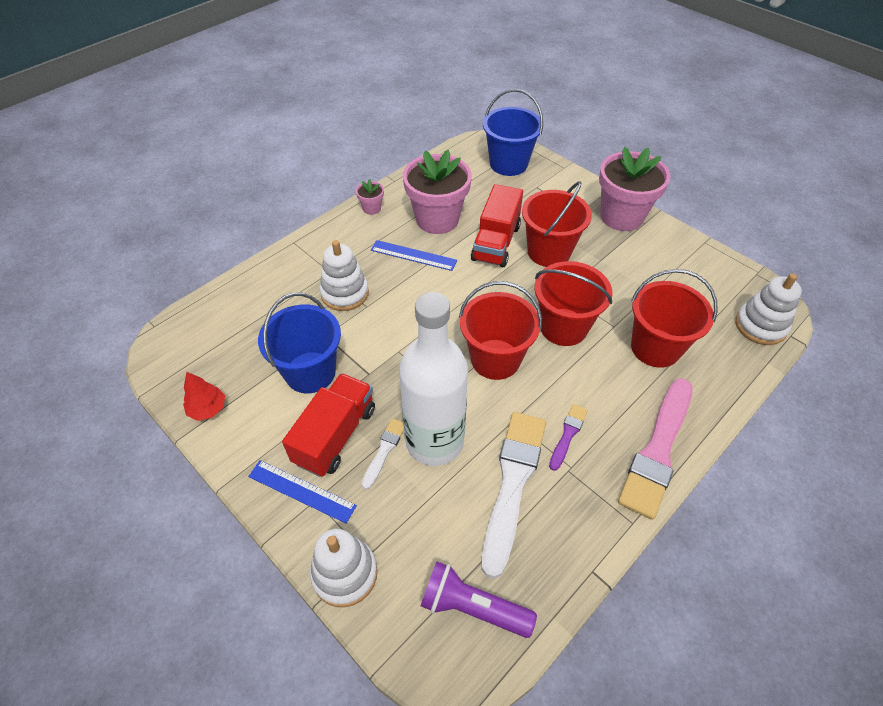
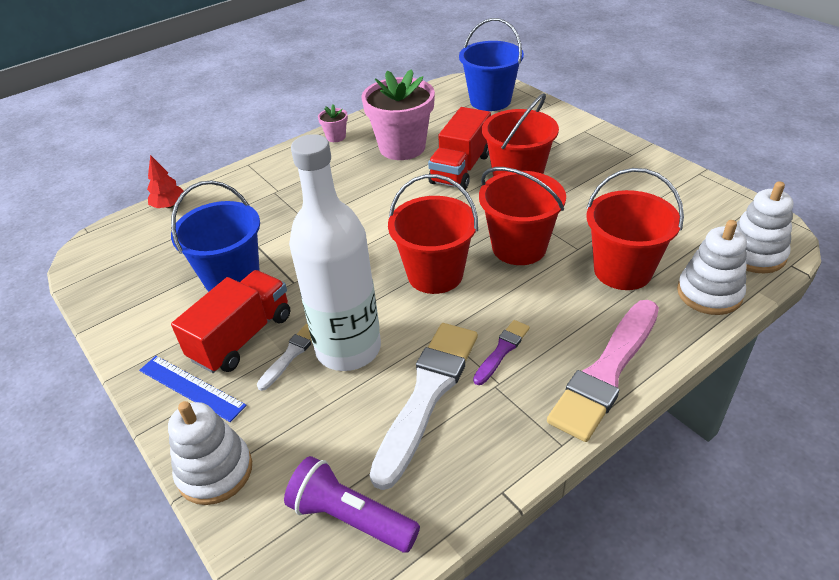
camera: 10 degrees right, 10 degrees down
red tree [183,372,225,421] -> red tree moved to [147,155,183,208]
white stacking toy [320,240,369,311] -> white stacking toy moved to [677,220,747,315]
blue ruler [371,240,457,271] -> none
pink flower pot [599,147,670,231] -> none

